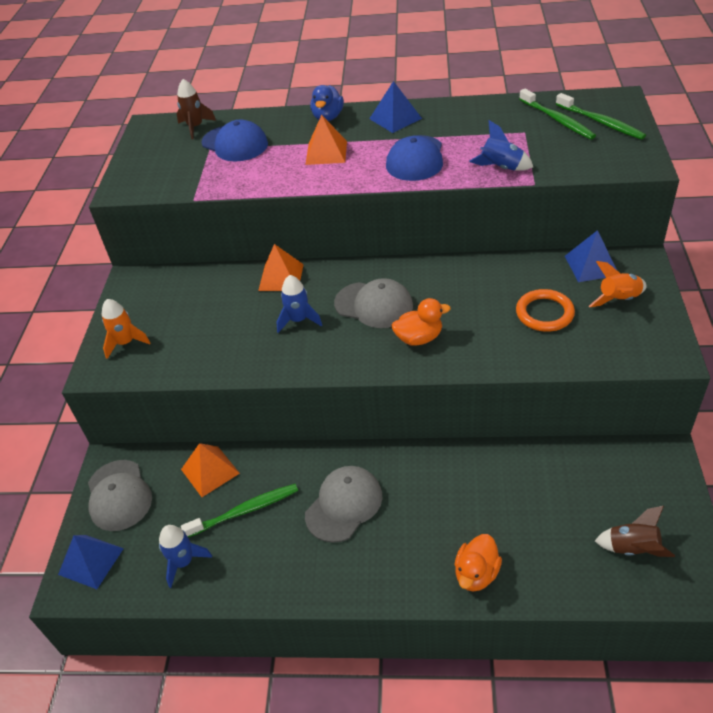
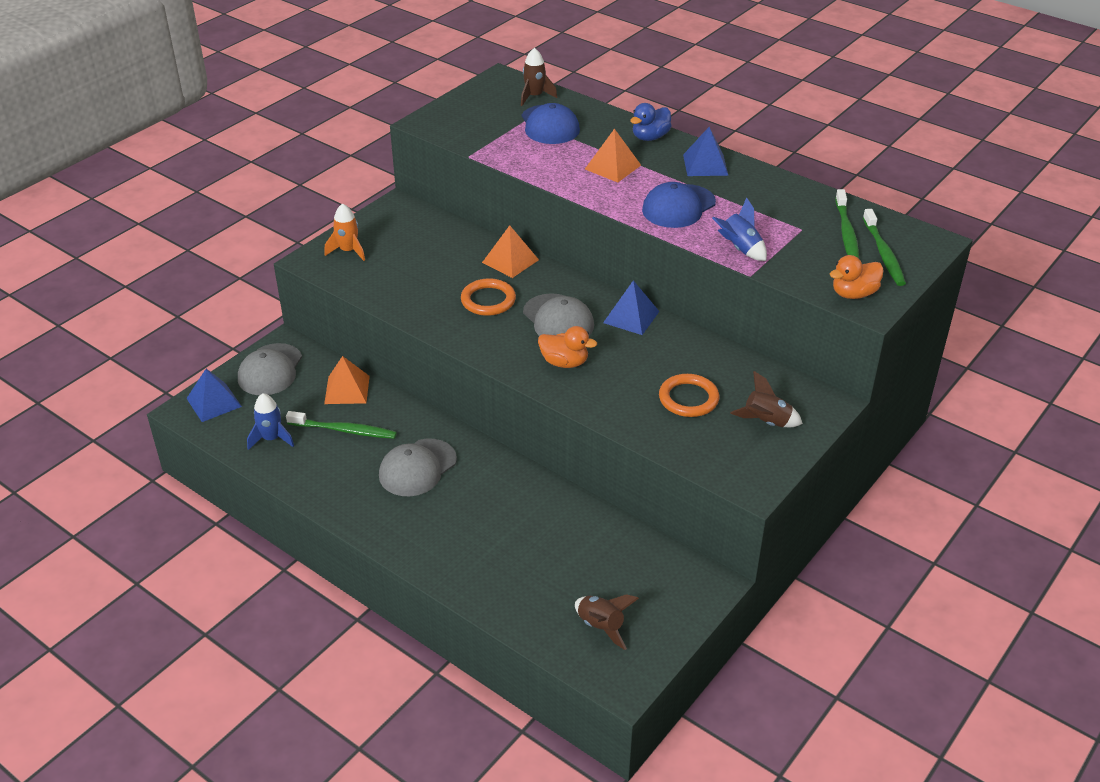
camera: 30 degrees right, 5 degrees down
blue rocket [277,275,322,333] -> orange ring [461,278,516,316]
grey cap [305,466,383,543] -> grey cap turned 150 degrees clockwise [379,439,457,496]
orange duck [455,534,502,592] -> orange duck moved to [830,255,883,299]
blue pyramid [565,230,617,282] -> blue pyramid moved to [603,280,660,335]
orange rocket [589,261,647,307] -> brown rocket [730,371,803,427]

